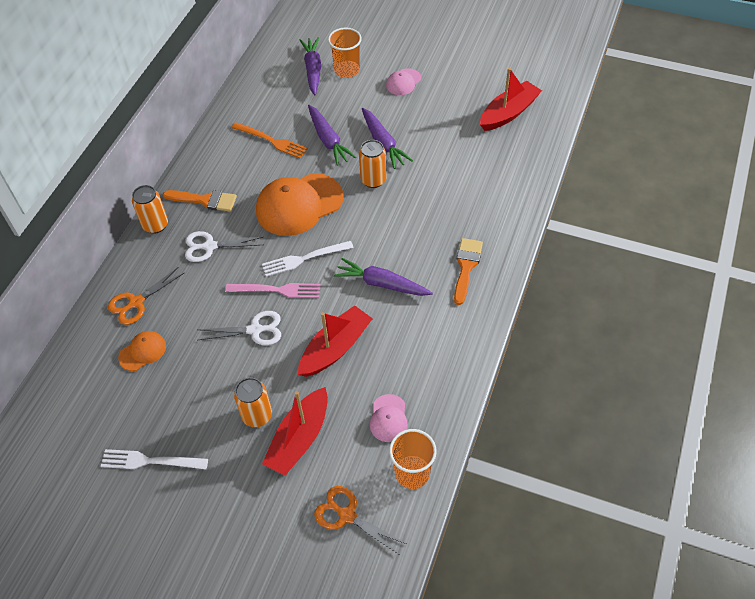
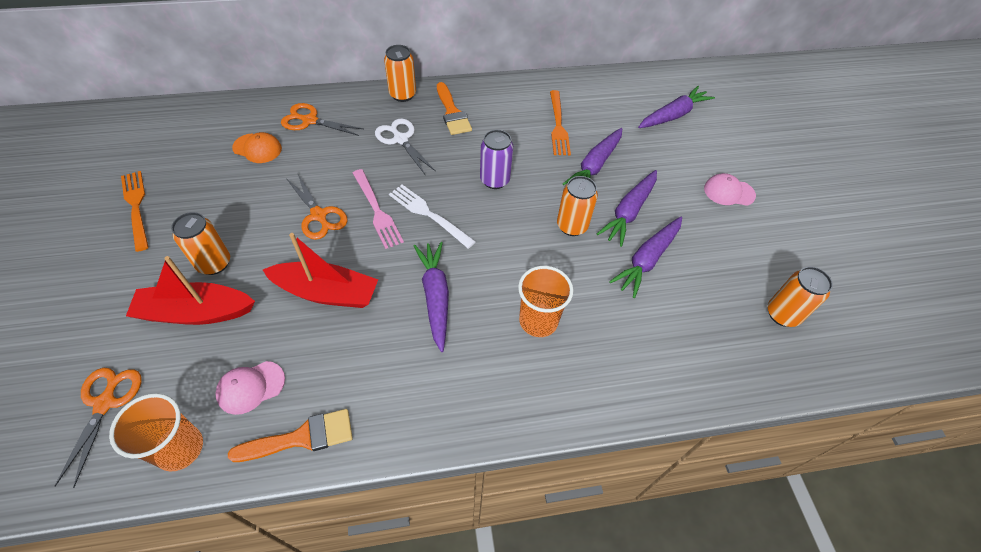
camera: 55 degrees right, 0 degrees up
white fork [101,449,208,469] -> orange fork [121,171,149,252]
white scissors [197,311,281,345] -> orange scissors [286,174,348,240]
orange cap [256,173,344,236] -> purple can [480,130,513,189]
orange cup [328,28,362,78] -> orange cup moved to [518,266,573,337]
orange brush [454,238,483,305] -> orange brush moved to [228,409,353,462]
red boat [480,68,542,131] -> orange can [768,266,833,327]
none -> purple carrot [609,217,682,298]

